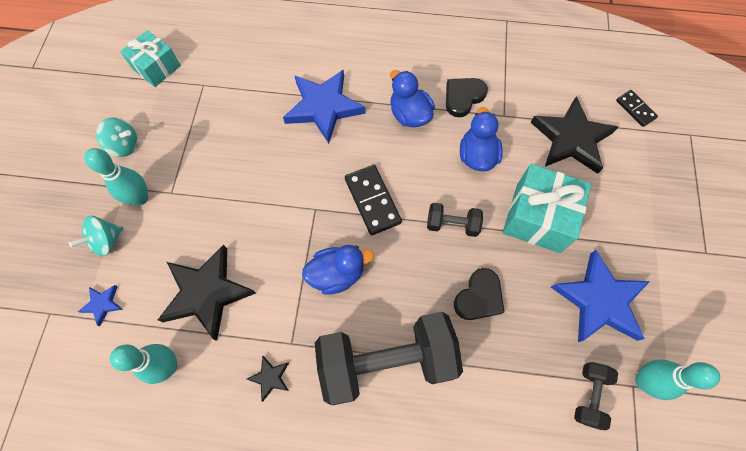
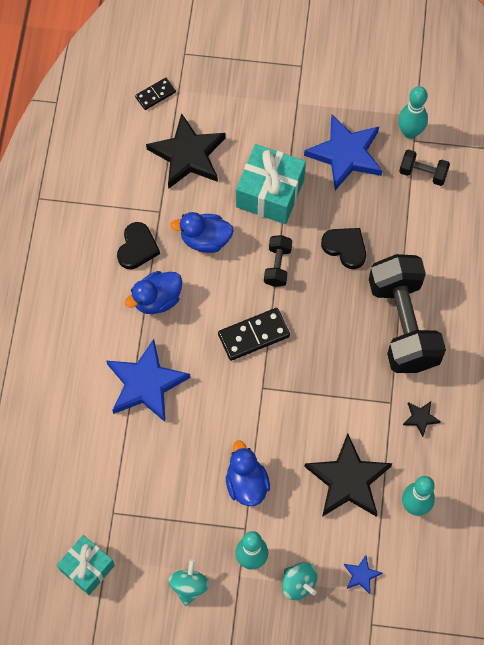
camera: 90 degrees left, 0 degrees up
blue duck [302,245,374,295] -> blue duck moved to [226,440,270,506]
black heart [446,78,488,117] -> black heart turned 120 degrees counterclockwise [117,222,160,269]

